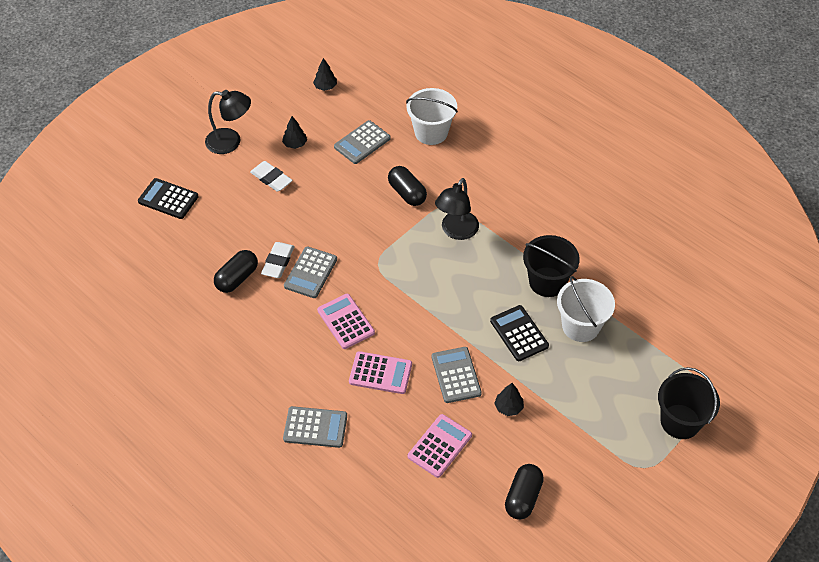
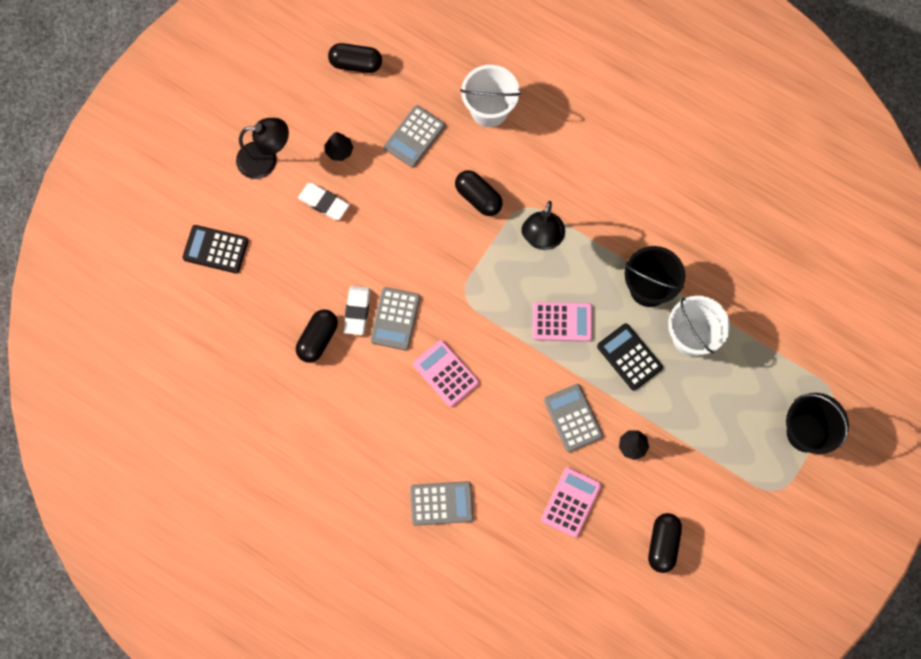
camera: 10 degrees left, 20 degrees up
black tree [313,58,337,91] -> black capsule [328,43,382,73]
pink calculator [349,351,412,394] -> pink calculator moved to [533,302,592,342]

